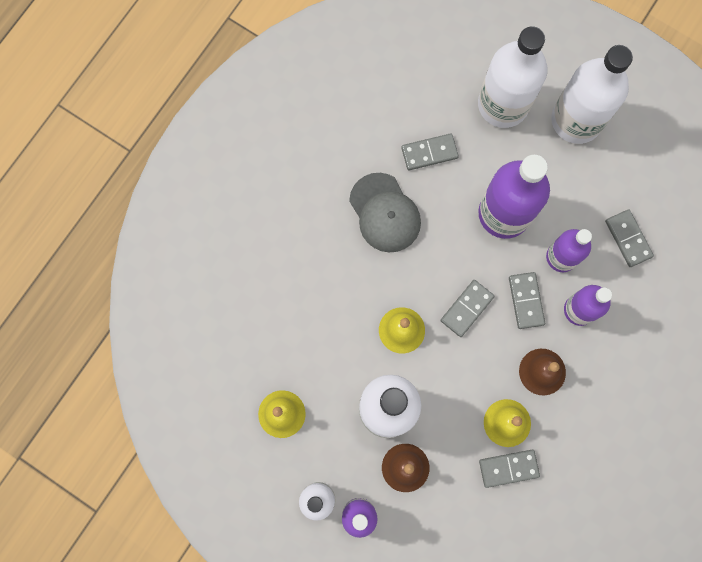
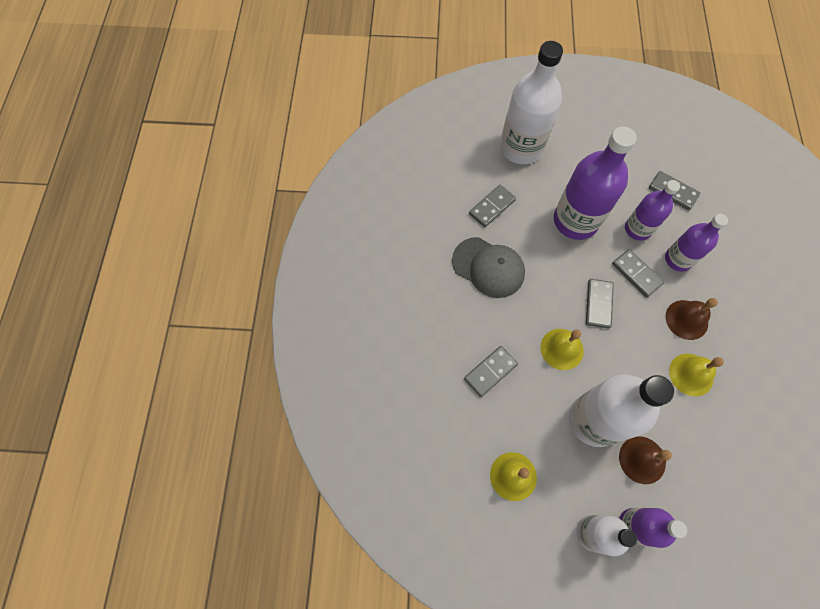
camera: 30 degrees left, 10 degrees down
grey domino [479,450,540,488] -> grey domino moved to [464,346,518,397]
white bottle [551,45,633,144] -> none

